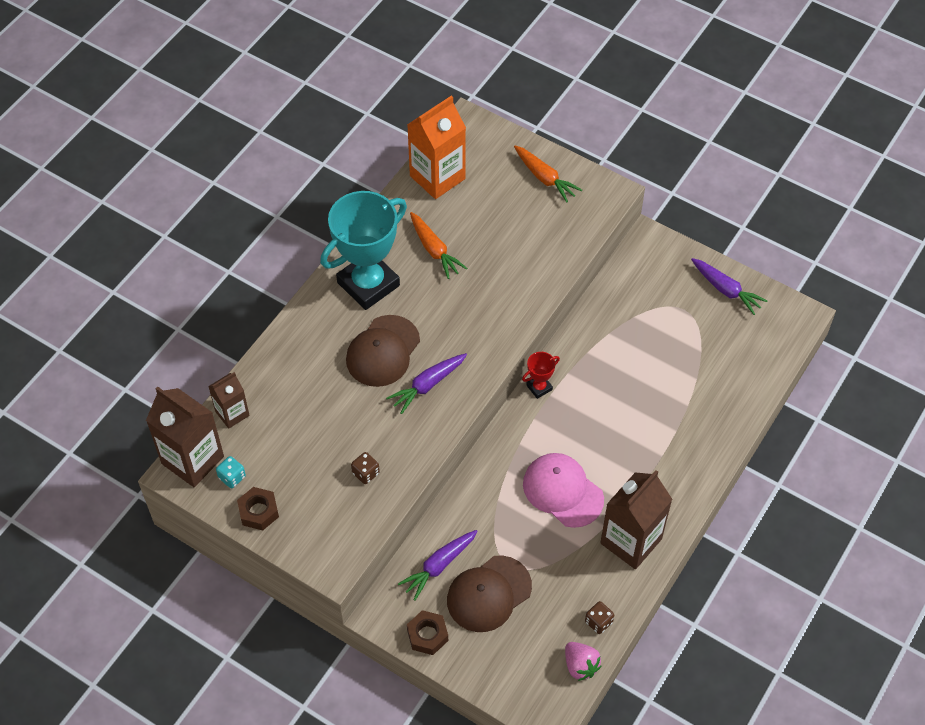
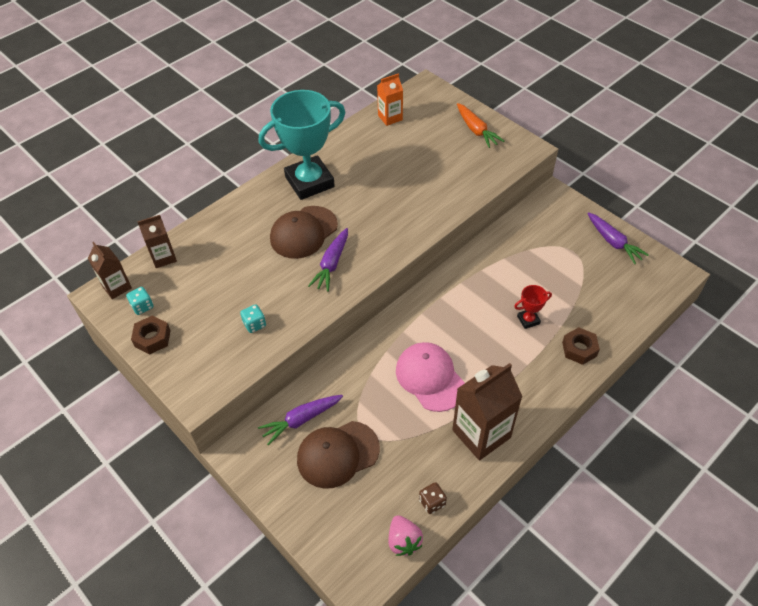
camera: 15 degrees right, 5 degrees down
brown carton [146,387,224,487] -> brown carton [88,242,132,299], size x0.57
brown dice [351,452,380,484] -> turquoise dice [240,304,266,333]
purple carrot [386,353,467,414] -> purple carrot turned 45 degrees counterclockwise [308,228,348,292]
orange carton [407,96,466,199] -> orange carton [377,74,403,126], size x0.57
brown nut [407,610,448,655] -> brown nut moved to [562,327,600,365]
orange carrot [410,212,467,279] -> none
red trophy [522,352,560,399] -> red trophy moved to [514,285,552,329]

